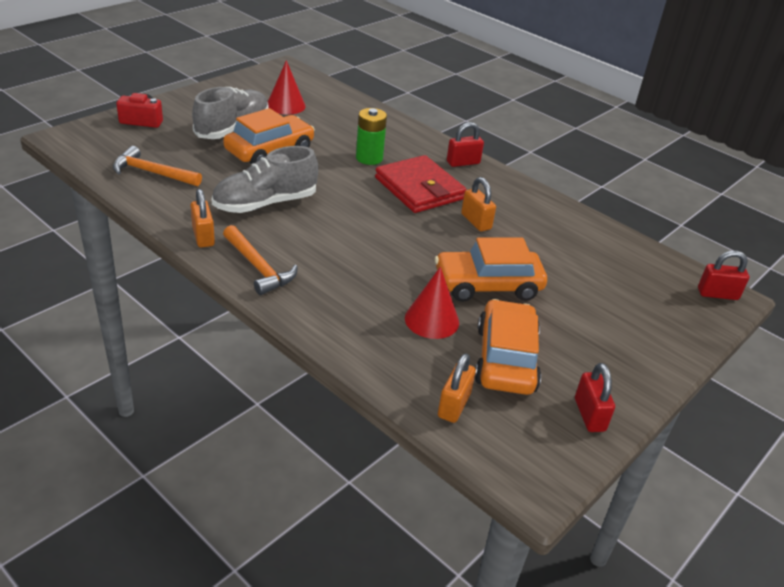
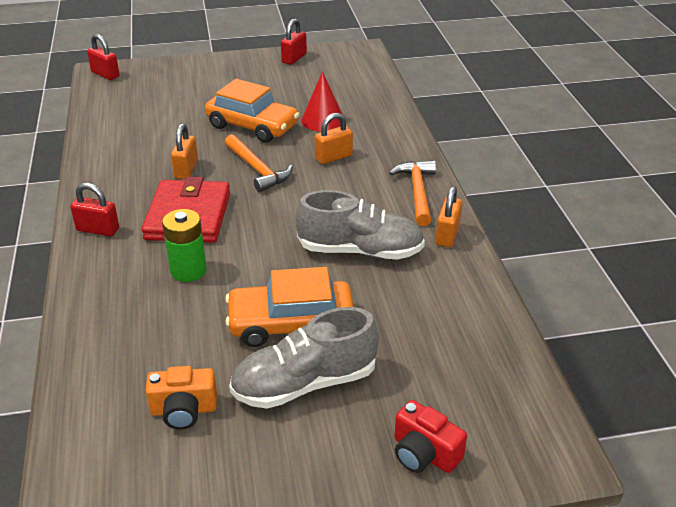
camera: 140 degrees left, 0 degrees up
orange hammer [113,146,202,186] -> orange hammer moved to [225,134,293,192]
red cone [268,60,306,115] -> orange camera [145,366,217,429]
orange padlock [438,353,476,423] -> orange padlock moved to [315,113,353,164]
orange car [475,299,541,395] -> none

